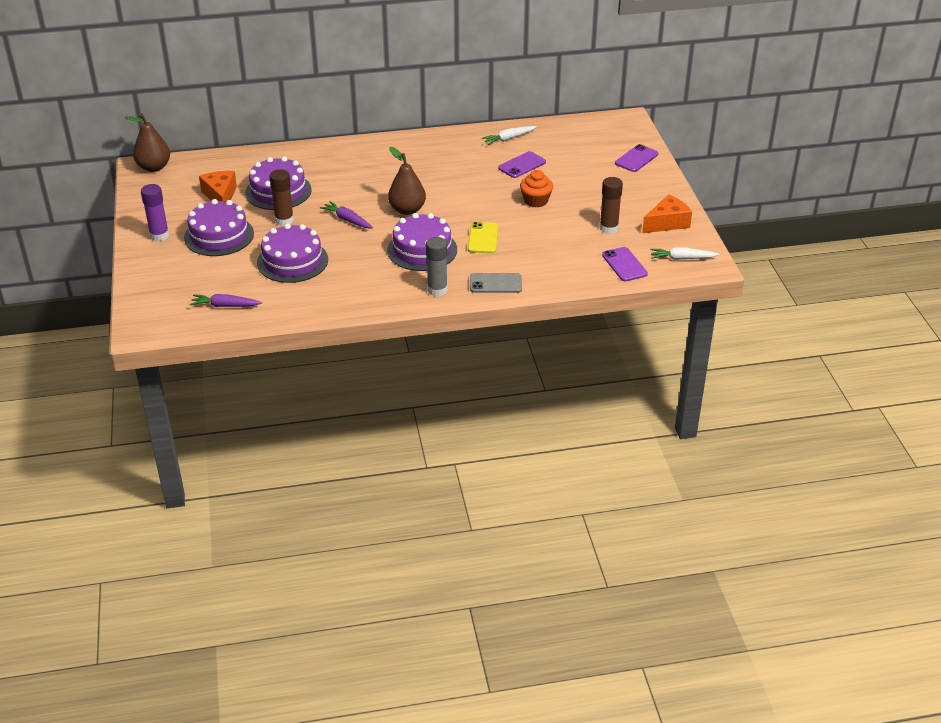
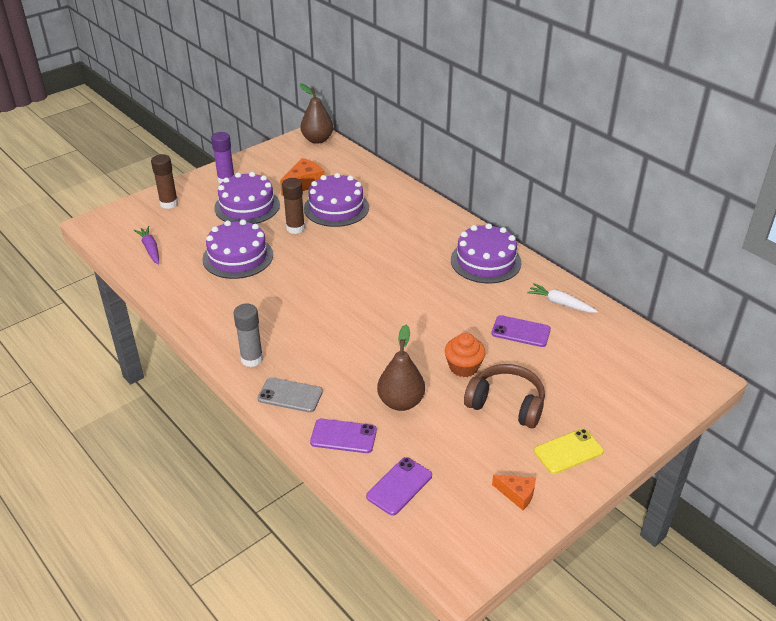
camera: 60 degrees right, 0 degrees up
purple carrot [320,201,373,229] -> none
purple cake [387,213,457,271] -> purple cake moved to [451,223,521,283]
brown pear [388,147,426,215] -> brown pear moved to [377,325,425,411]
yellow phone [468,222,498,253] -> yellow phone moved to [534,429,604,474]
grey phone [470,273,522,293] -> grey phone turned 45 degrees counterclockwise [257,377,323,412]
brown glue stick [599,177,623,234] -> brown glue stick moved to [151,154,178,209]
purple phone [615,144,659,172] -> purple phone moved to [310,419,377,453]
orange cheese [642,195,692,233] -> orange cheese [492,475,536,510], size x0.61
white carrot [650,247,719,260] -> none
none -> brown headphones [464,364,545,428]

